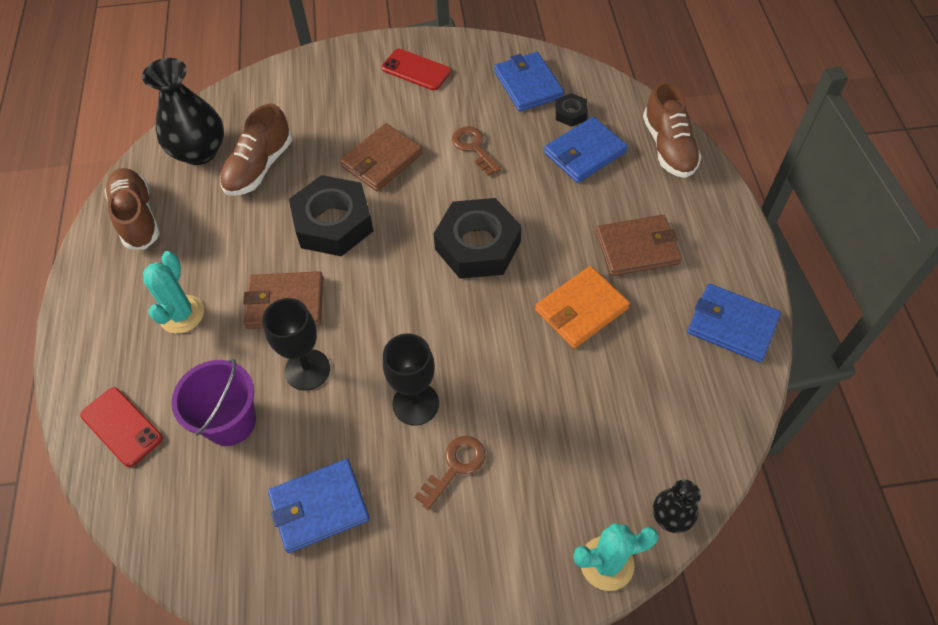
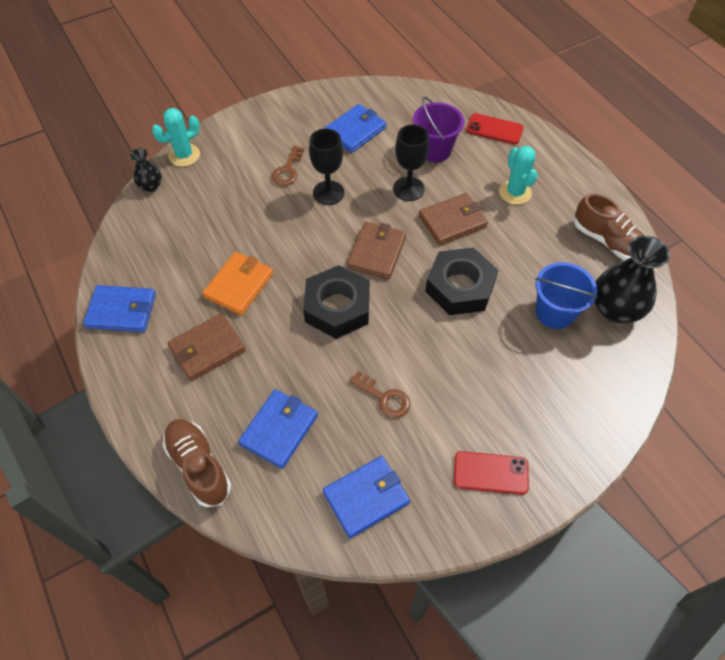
camera: 155 degrees right, 0 degrees up
brown shoe [220,104,292,196] -> blue bucket [535,262,598,329]
brown wallet [340,123,423,191] -> brown wallet moved to [347,221,406,279]
blue wallet [494,52,564,112] -> blue wallet turned 75 degrees counterclockwise [323,456,410,538]
black nut [555,93,588,127] -> none

